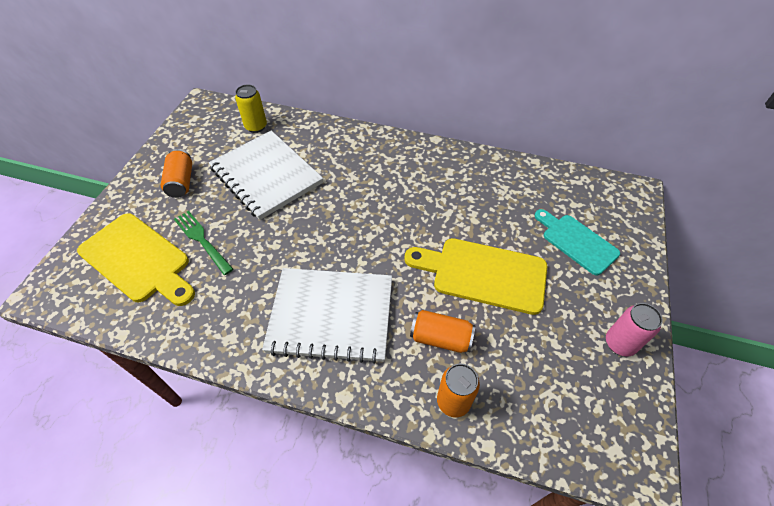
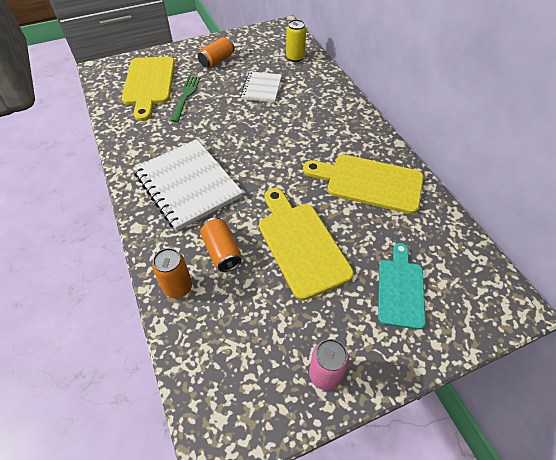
camera: 50 degrees right, 0 degrees up
white notebook [209,131,323,220] -> white notebook [241,71,282,103], size x0.56
none -> yellow cutting board [303,155,424,214]

